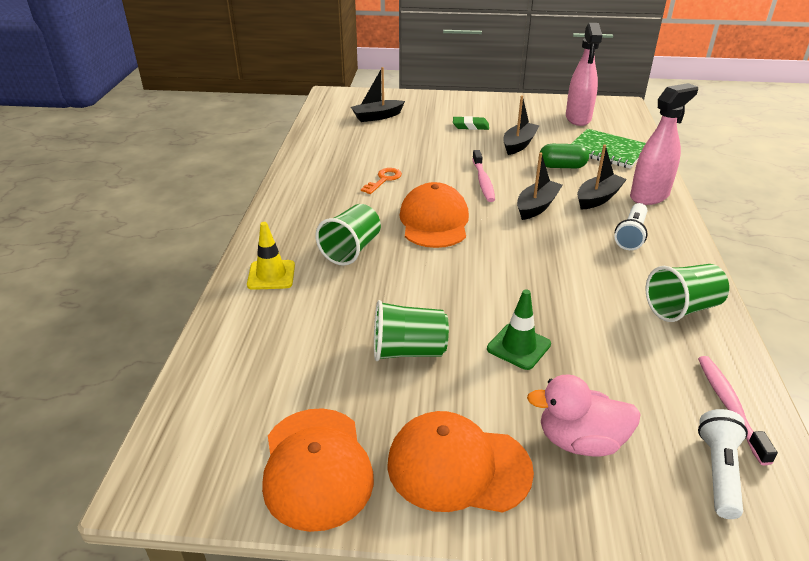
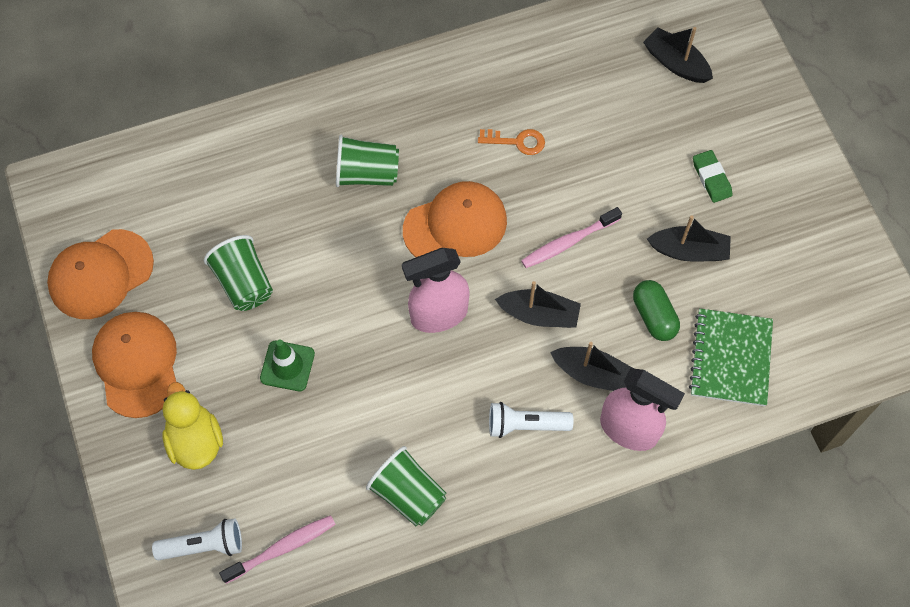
camera: 65 degrees right, 30 degrees up
yellow traffic cone [247,222,295,290] -> none
pink duck [527,374,640,457] -> yellow duck [162,382,223,470]
pink spray bottle [566,23,602,126] -> pink spray bottle moved to [402,248,470,333]

